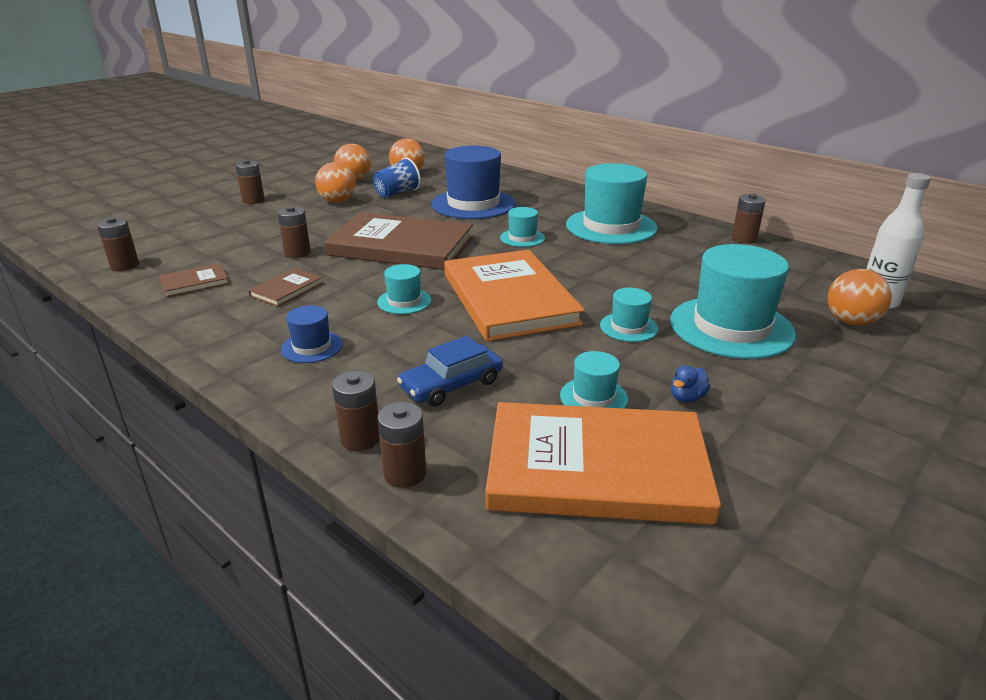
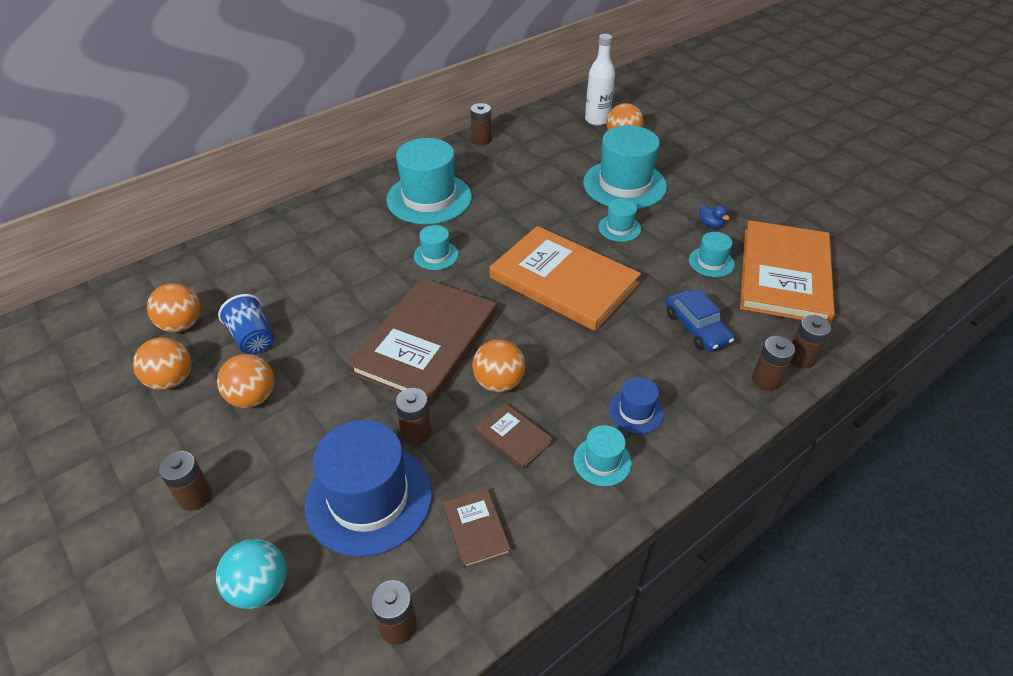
camera: 80 degrees left, 15 degrees up
turquoise hat [377,264,432,314] -> turquoise hat moved to [573,425,632,486]
blue hat [432,145,515,219] -> blue hat moved to [305,420,432,557]
orange book [444,250,585,341] -> orange book turned 45 degrees clockwise [489,226,641,331]
none -> turquoise ball [216,539,287,609]
none -> orange ball [472,339,525,392]

